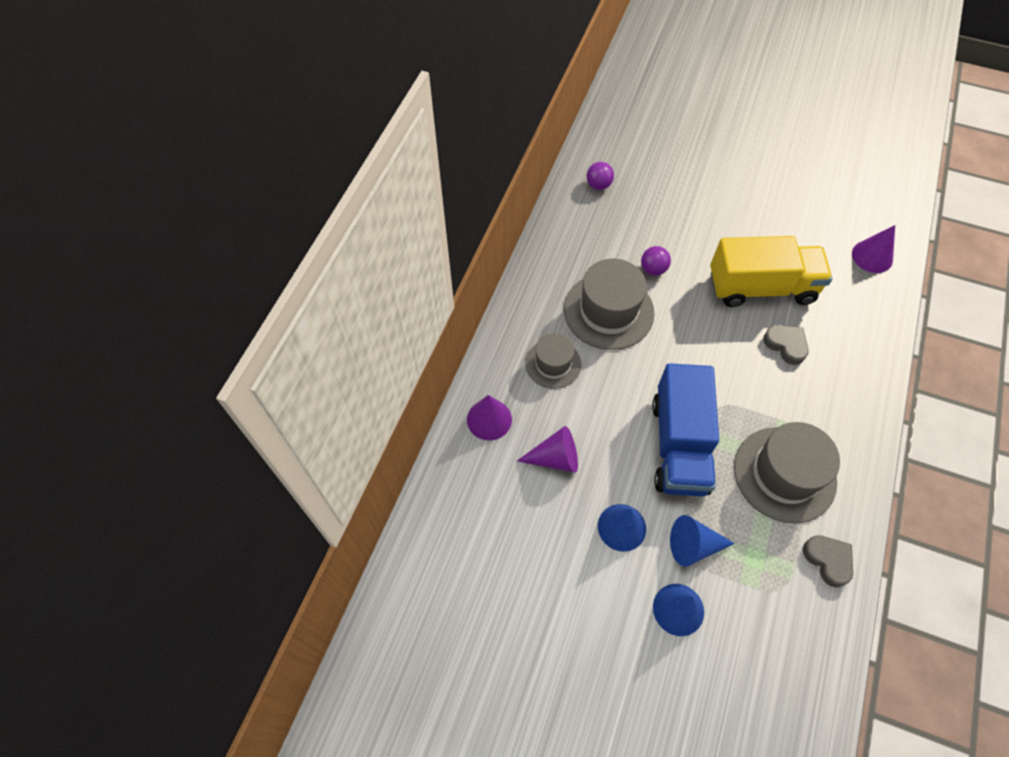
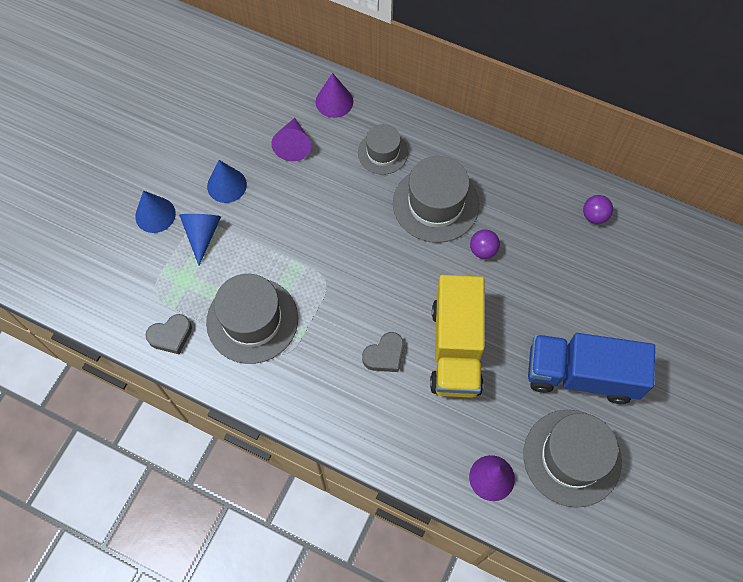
camera: 95 degrees right, 5 degrees up
blue truck [652,363,719,497] -> blue truck moved to [528,333,655,404]
none -> grey hat [524,410,622,508]

